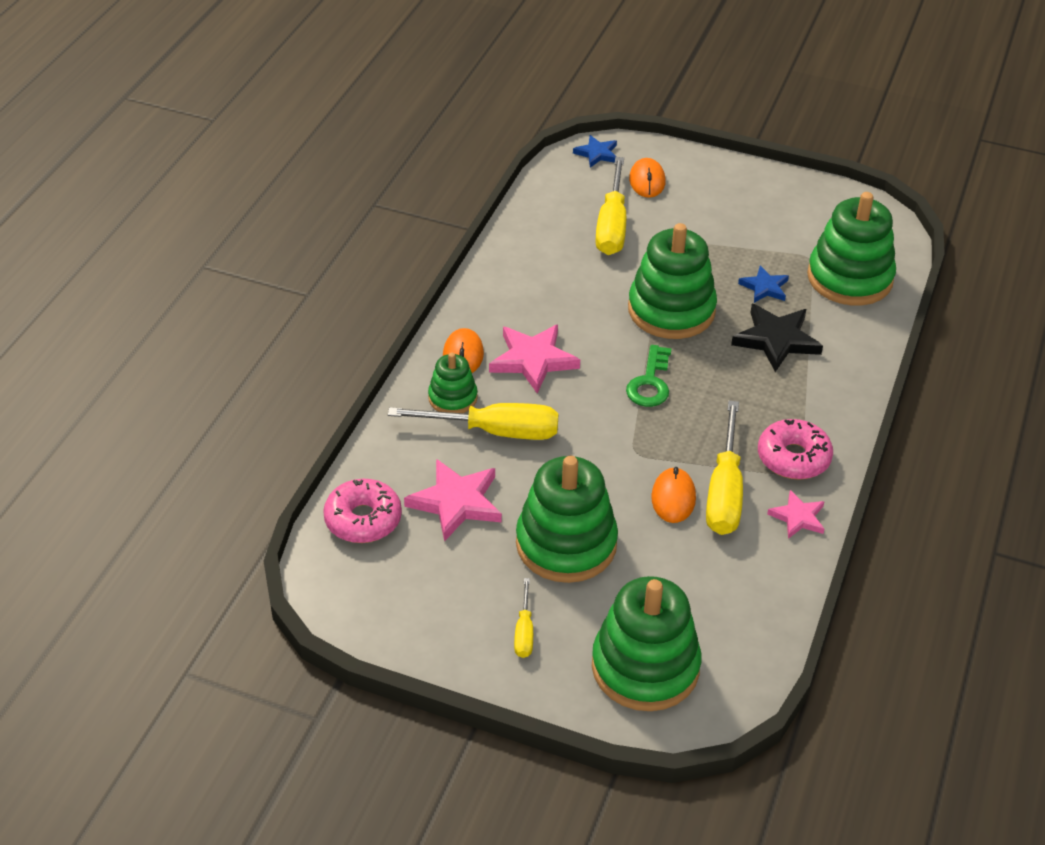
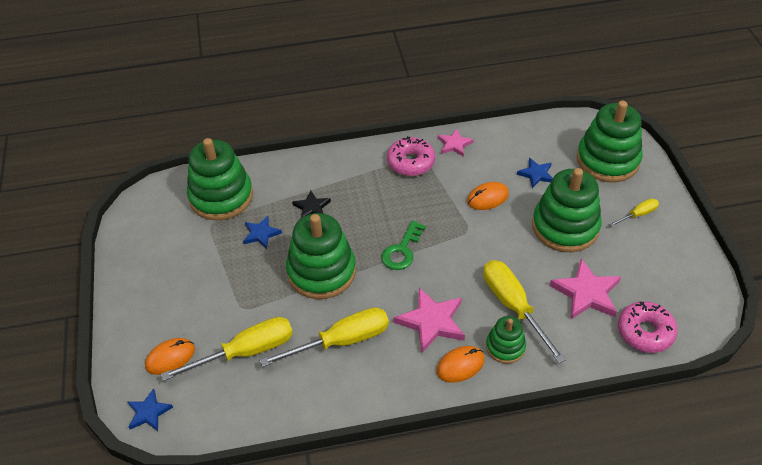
camera: 120 degrees left, 5 degrees up
green key [626,345,672,407] -> green key turned 135 degrees clockwise [381,220,426,270]
yellow screwdriver [706,401,743,535] -> yellow screwdriver moved to [260,307,389,367]
black star [731,304,823,372] -> black star [292,190,331,218], size x0.59
none -> blue star [517,158,553,188]

